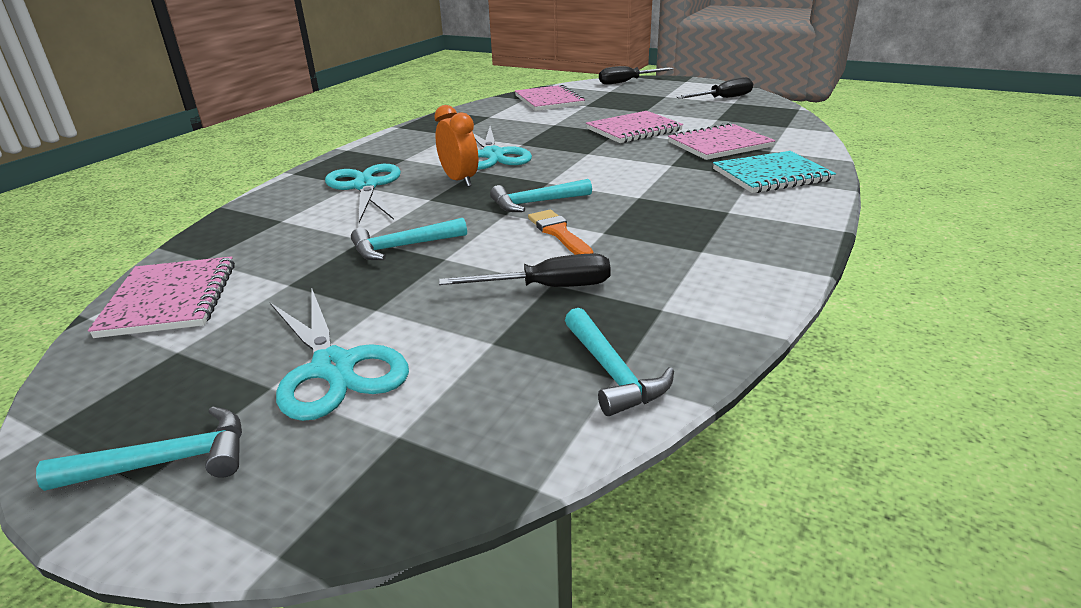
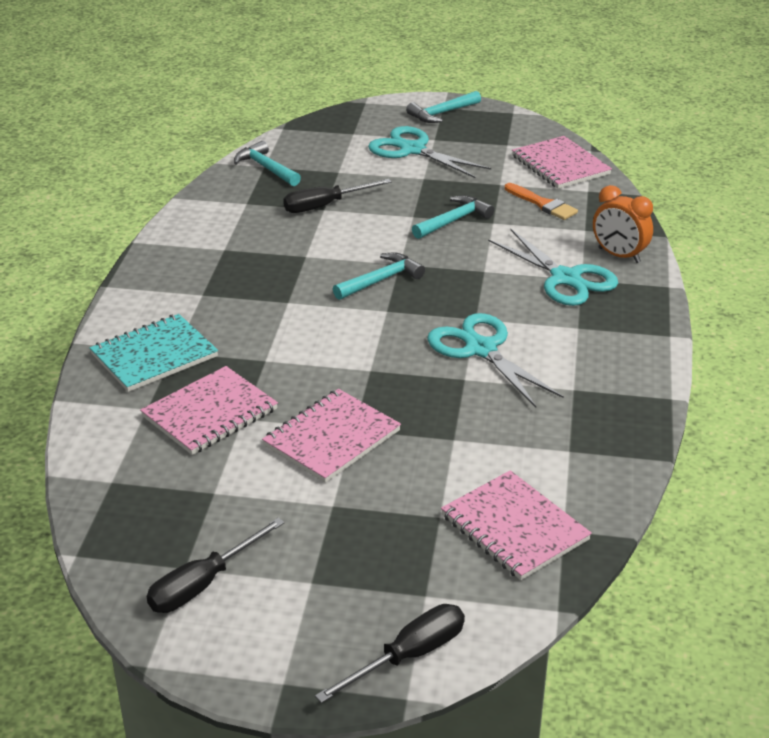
camera: 160 degrees right, 5 degrees up
orange clock [434,105,479,187] -> orange clock moved to [593,185,653,263]
orange brush [528,210,593,255] -> orange brush moved to [505,183,578,220]

